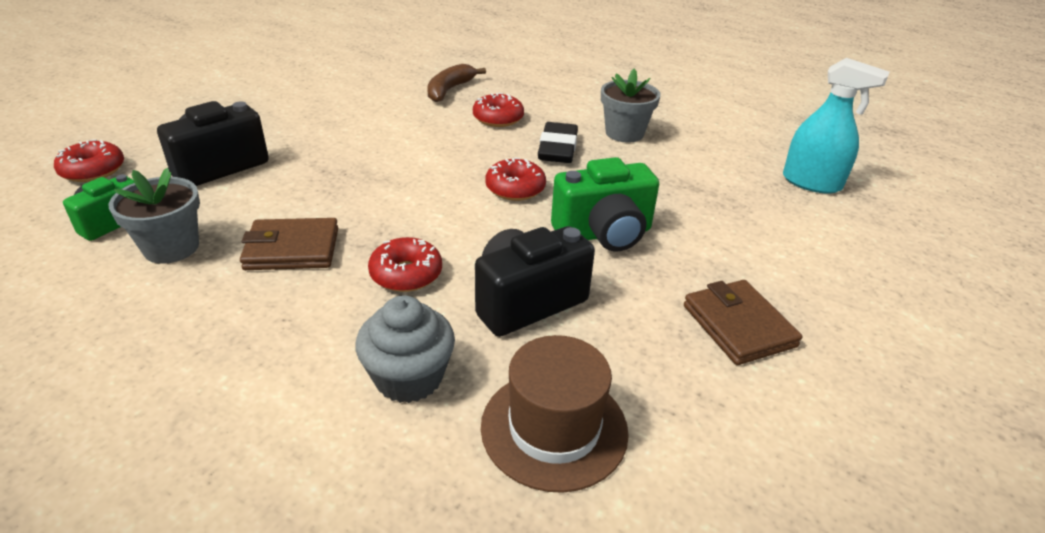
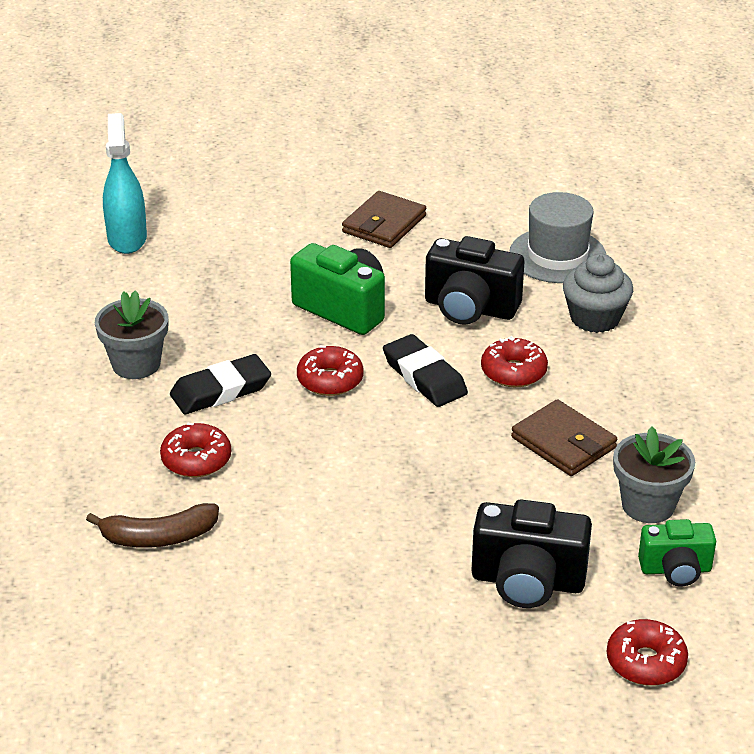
camera: 125 degrees left, 0 degrees up
brown hat [481,335,629,493] -> grey hat [509,192,606,283]
none -> black eraser [383,334,468,407]

